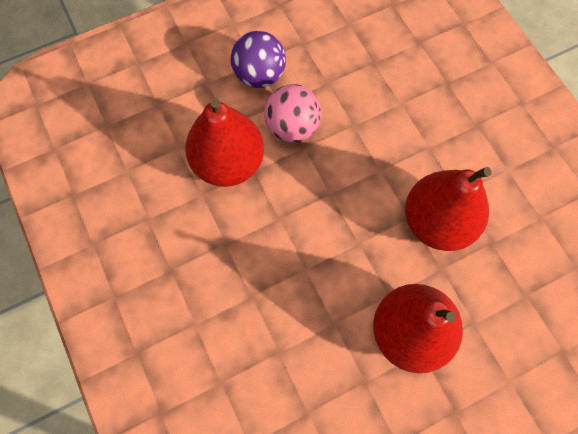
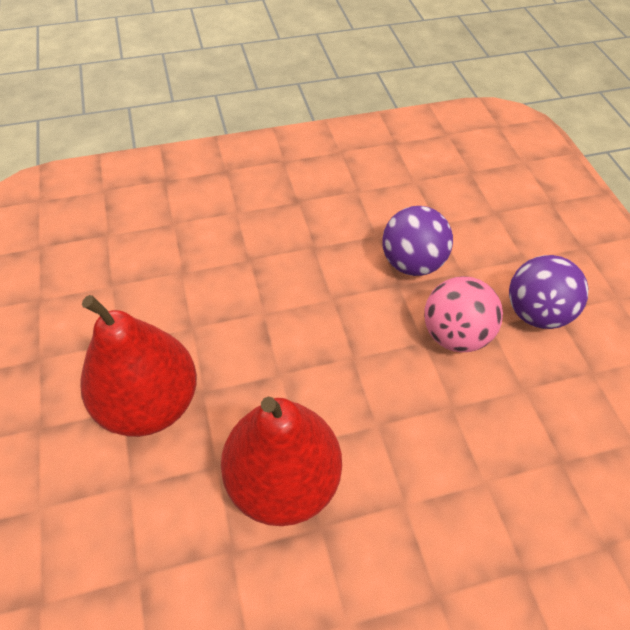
camera: 100 degrees right, 15 degrees down
red pear [185,98,264,187] -> purple ball [382,206,453,276]

